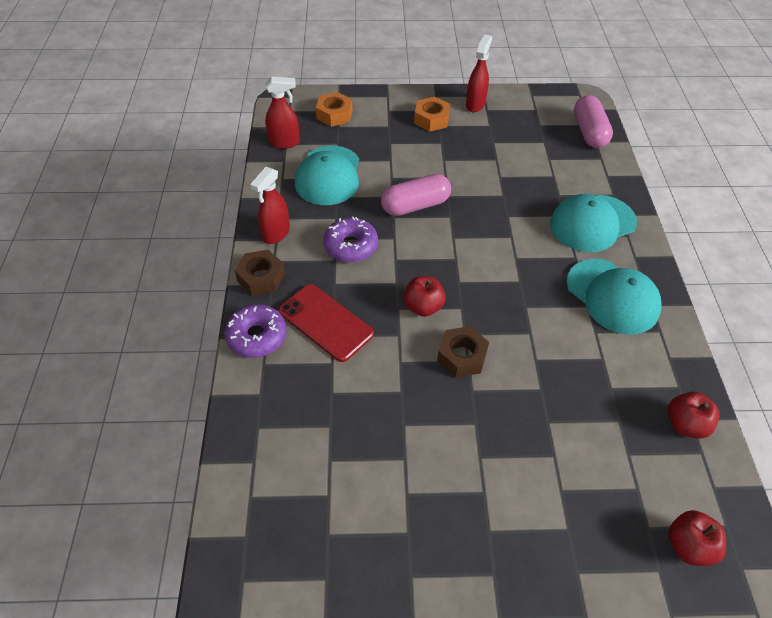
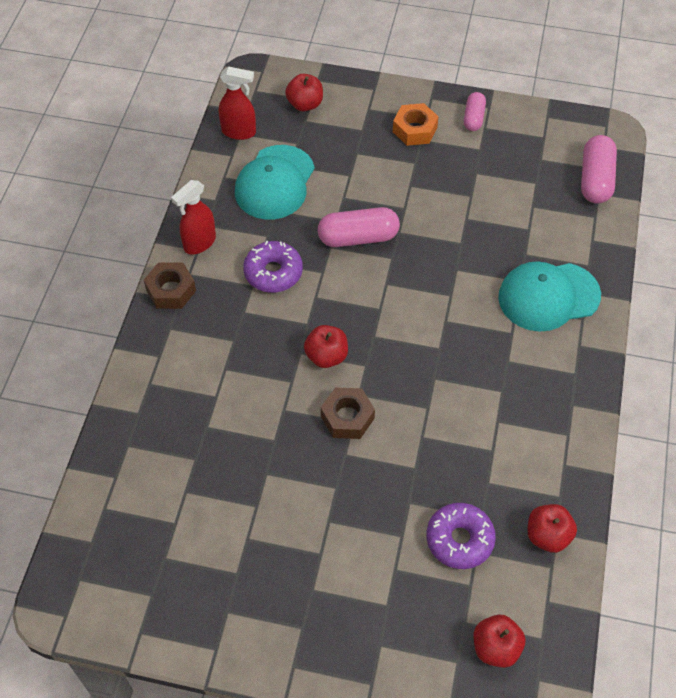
camera: 15 degrees right, 5 degrees up
purple donut [224,304,287,358] -> purple donut moved to [426,503,496,569]
red phone [279,284,374,362] -> none
orange nut [316,92,353,127] -> red apple [285,74,323,111]
red spray bottle [466,34,492,112] -> pink capsule [464,92,486,131]
turquoise cap [566,259,662,334] -> none

